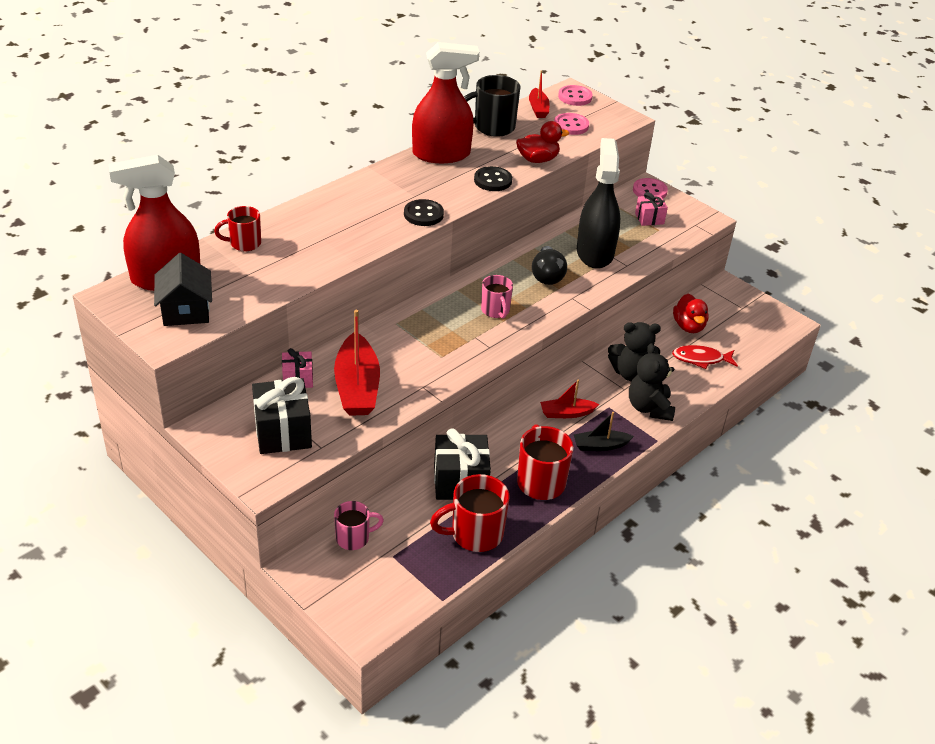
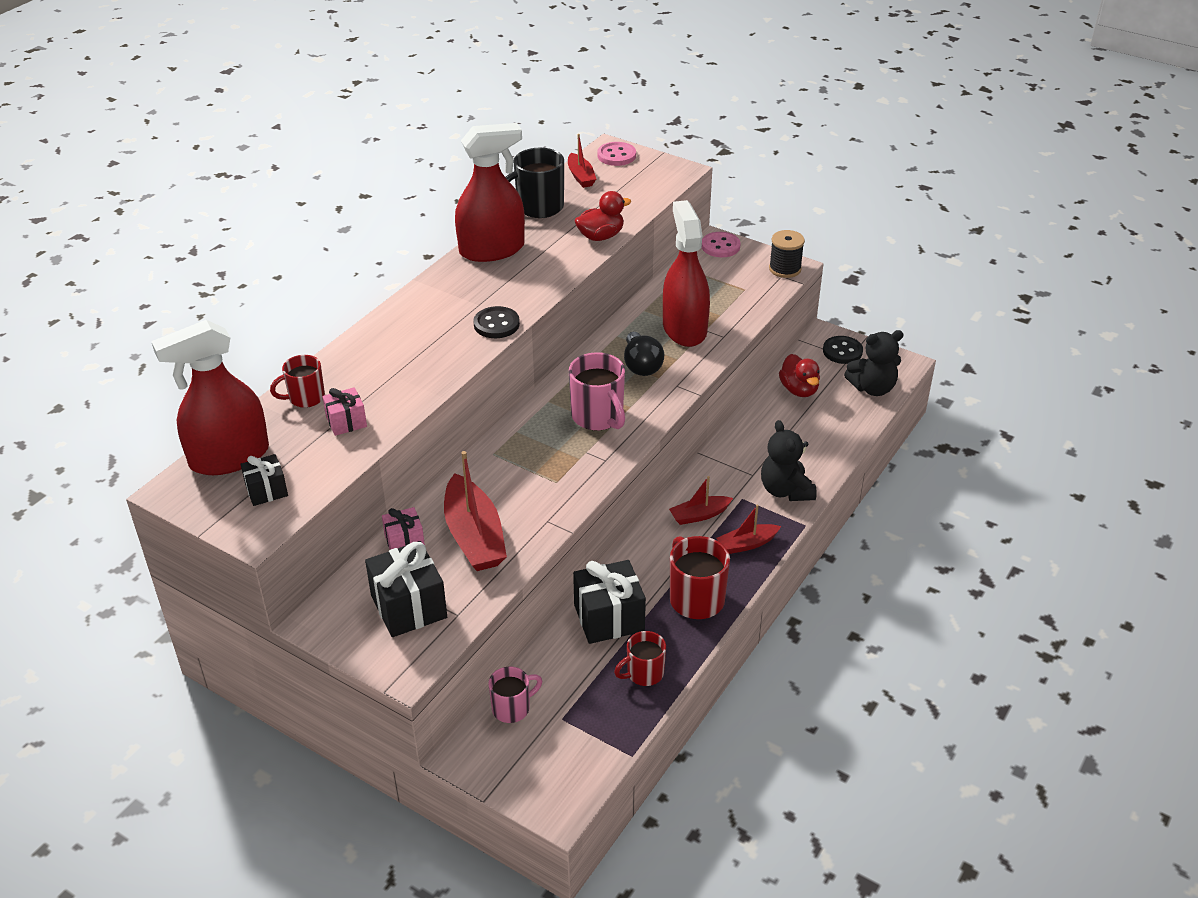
camera: 10 degrees left, 0 degrees up
black house [154,253,212,326] -> black gift [241,454,288,506]
red mug [430,474,510,552] -> red mug [614,631,666,686], size x0.63
black button [474,166,512,191] -> black button moved to [823,336,863,364]
pink mug [481,275,513,319] -> pink mug [569,352,625,431], size x1.58
pink button [554,113,589,135] -> none
black boat [573,412,634,451] -> red boat [716,505,781,554]
black spray bottle [577,138,620,269] -> red spray bottle [663,200,710,347]
black teddy bear [608,322,661,382] -> black teddy bear moved to [844,330,904,396]
pink gift [635,192,668,226] -> pink gift moved to [322,387,367,436]
red fish [672,345,738,369] -> none
none -> black spool [769,230,805,278]

